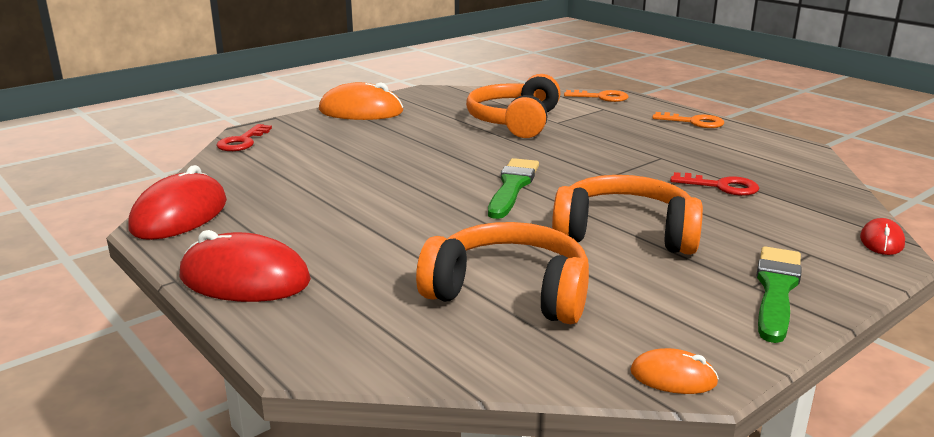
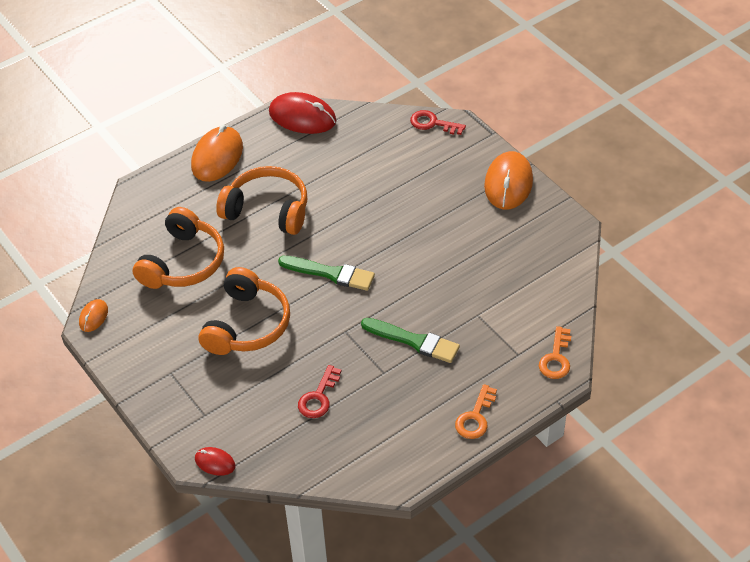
camera: 95 degrees right, 25 degrees up
red mouse [180,230,311,302] -> orange mouse [191,125,243,182]
orange headphones [466,74,561,138] -> orange headphones moved to [216,166,307,235]
green brush [756,246,802,343] -> green brush moved to [361,318,460,363]

